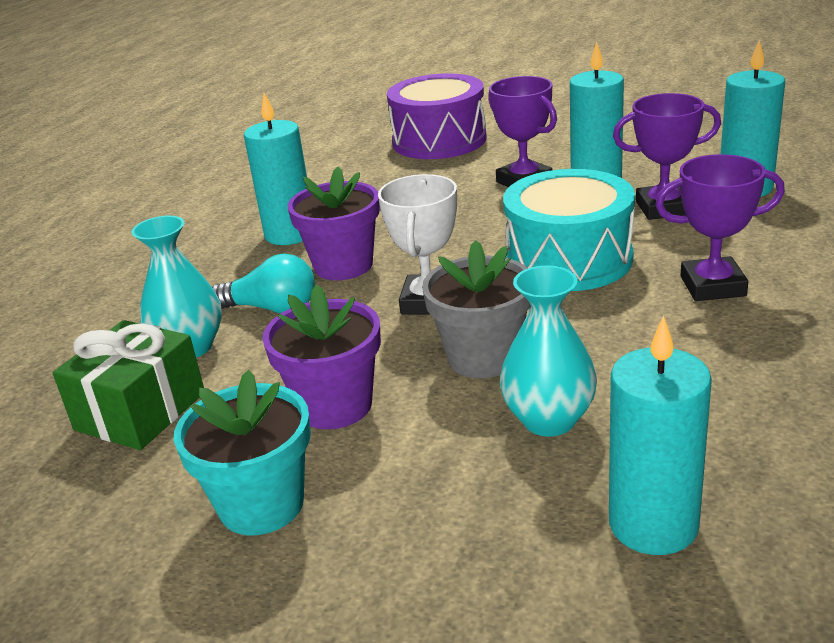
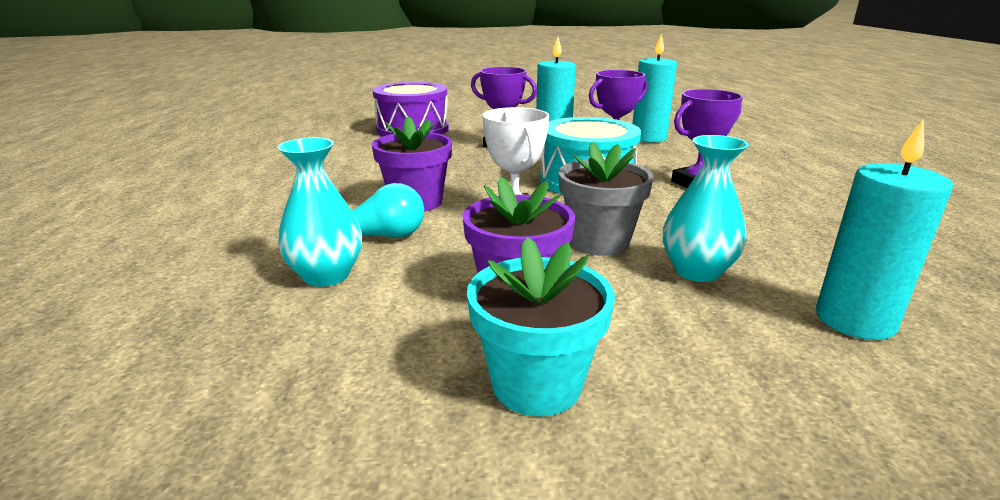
camera: 30 degrees left, 5 degrees down
green gift [53,320,204,450] -> none
turquoise candle [244,93,307,245] -> none

